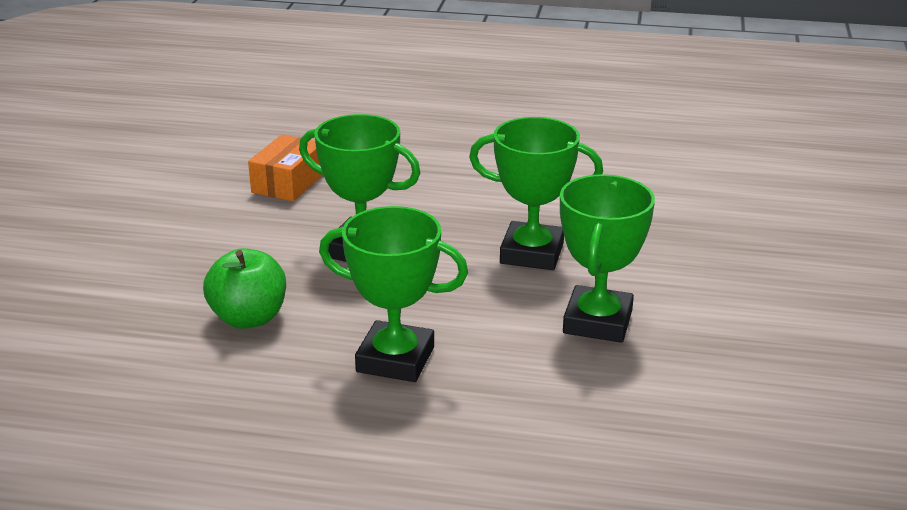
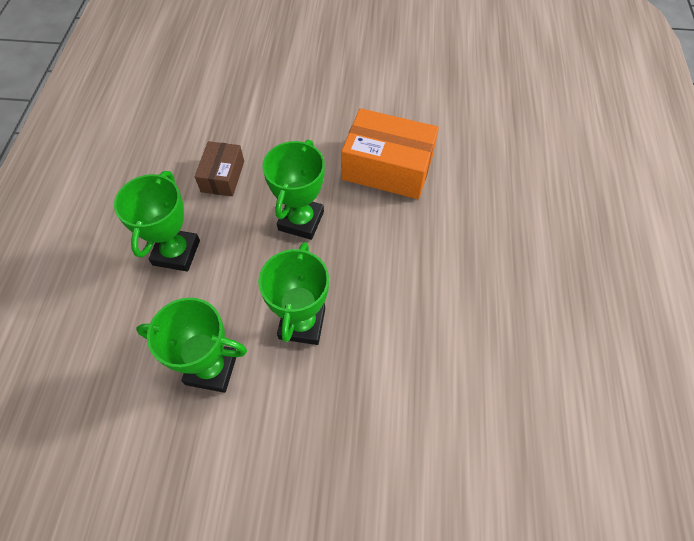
camera: 85 degrees right, 30 degrees up
green apple [203,248,286,329] -> brown box [195,141,244,196]
orange box [248,134,322,201] -> orange box [341,108,439,199], size x1.76

